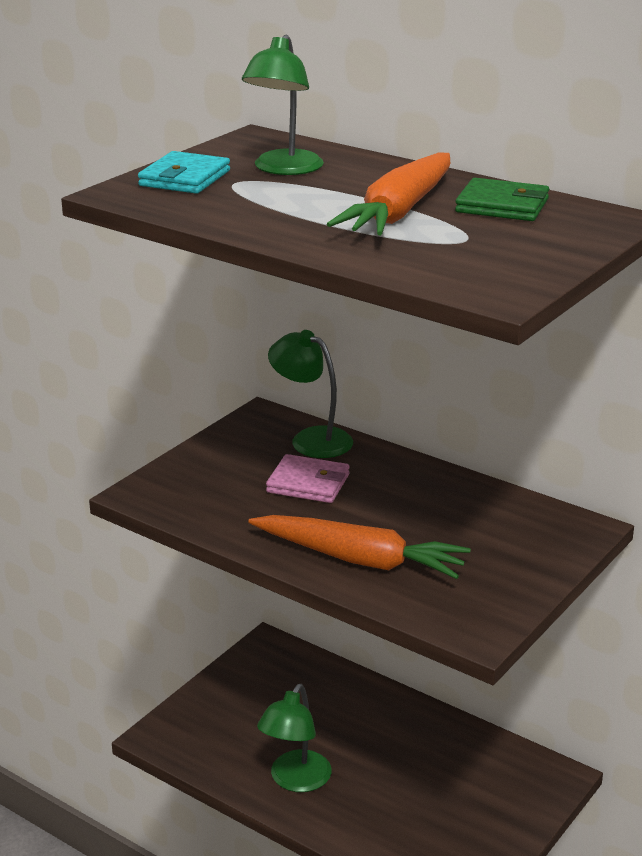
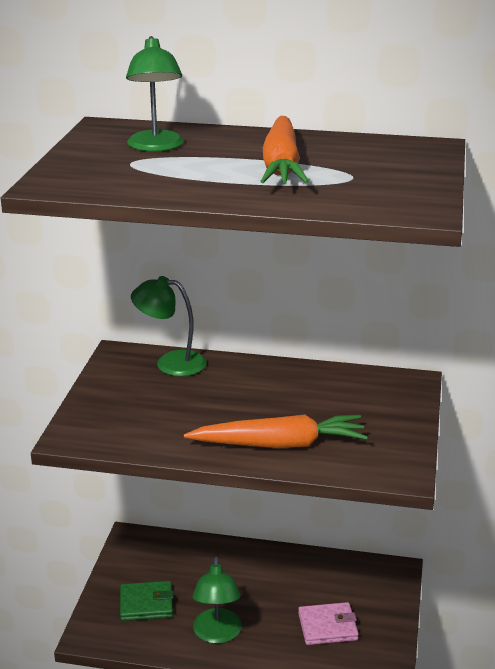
camera: 25 degrees left, 0 degrees up
turquoise wallet [138,151,230,194] -> none
pink wallet [266,454,350,503] -> pink wallet moved to [298,602,359,645]
green wallet [455,178,549,221] -> green wallet moved to [120,581,174,621]

